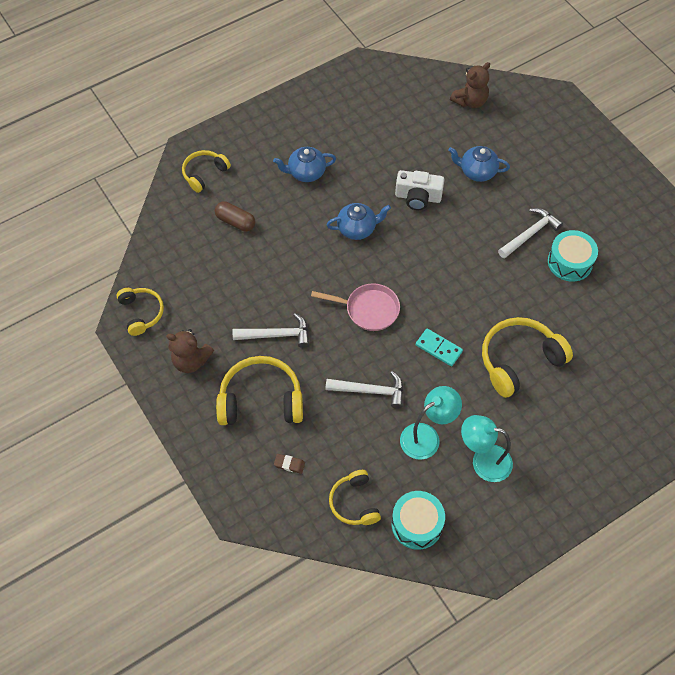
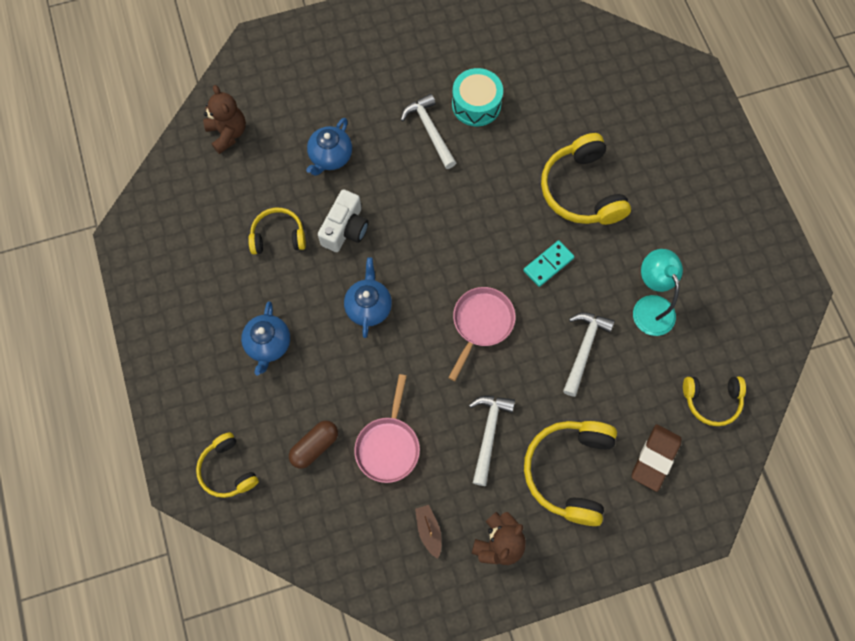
camera: 75 degrees left, 10 degrees up
yellow headphones [116,288,164,336] -> yellow headphones moved to [248,208,306,254]
brown eraser [274,454,305,474] -> brown eraser [632,424,682,492], size x1.94
turquoise drum [391,491,445,550] -> none
turquoise lamp [461,415,513,482] -> none
none -> pink pan [354,374,420,483]
none -> brown boat [415,505,442,559]

